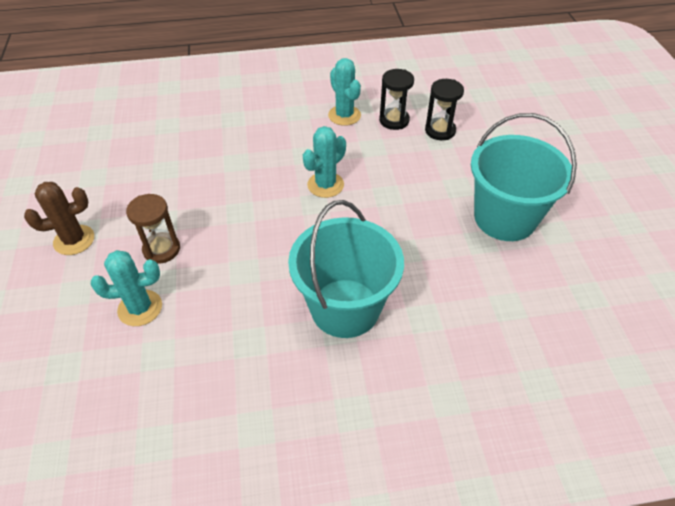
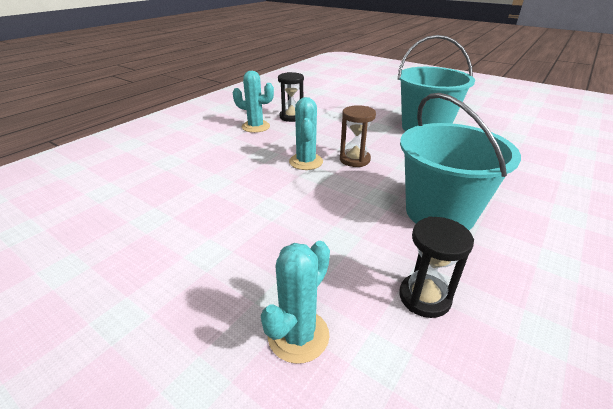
camera: 45 degrees left, 15 degrees down
brown cactus [24,182,94,255] -> none
brown hourglass [126,194,180,264] -> brown hourglass moved to [340,105,376,167]
black hourglass [425,79,464,140] -> black hourglass moved to [399,216,474,318]

